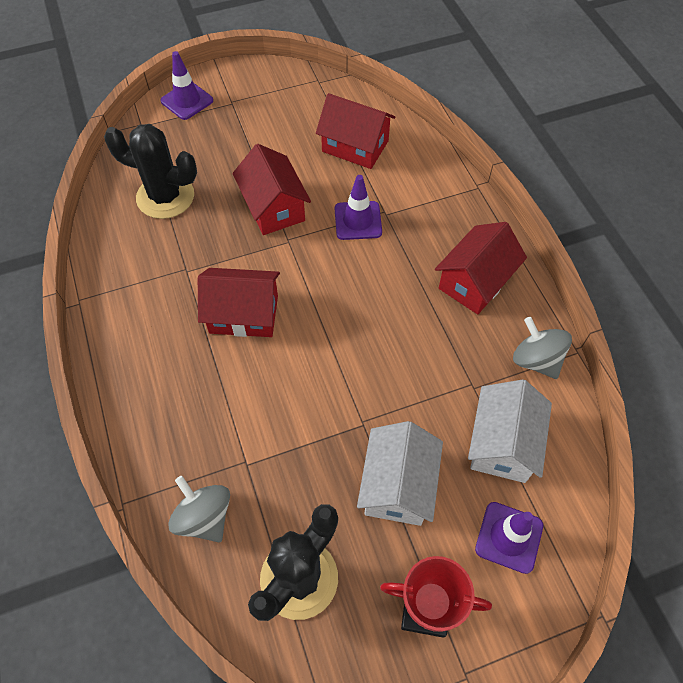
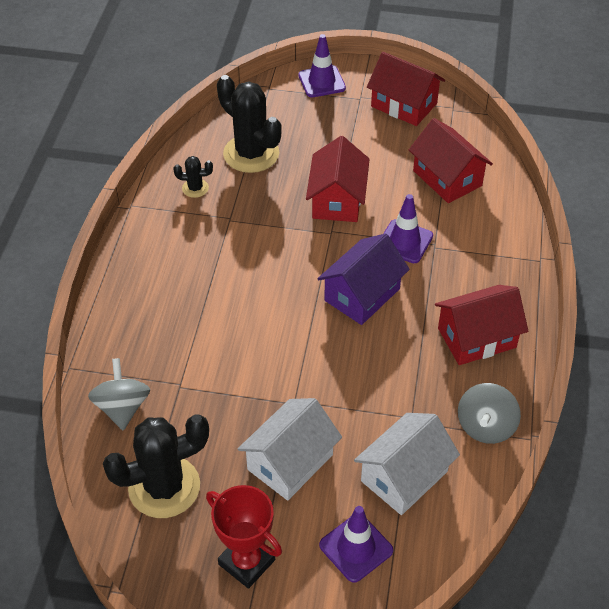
camera: 30 degrees right, 10 degrees down
red house [198,268,280,337] -> red house moved to [367,52,445,126]
grey spinning top [513,317,572,379] -> grey spinning top turned 150 degrees counterclockwise [458,383,521,444]
none -> black cactus [173,156,213,198]
none -> purple house [317,233,410,325]

